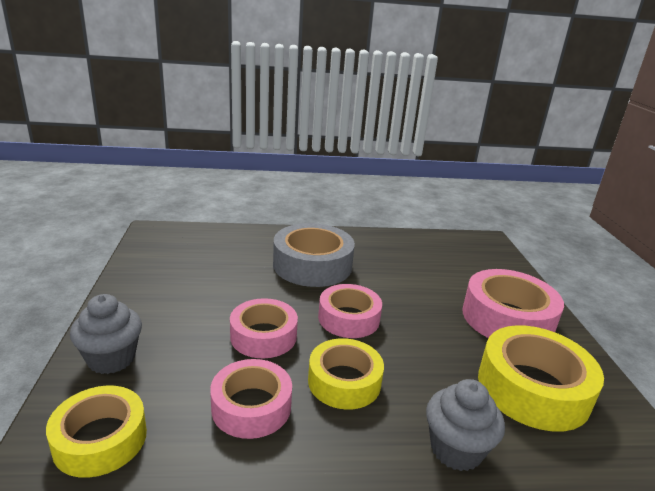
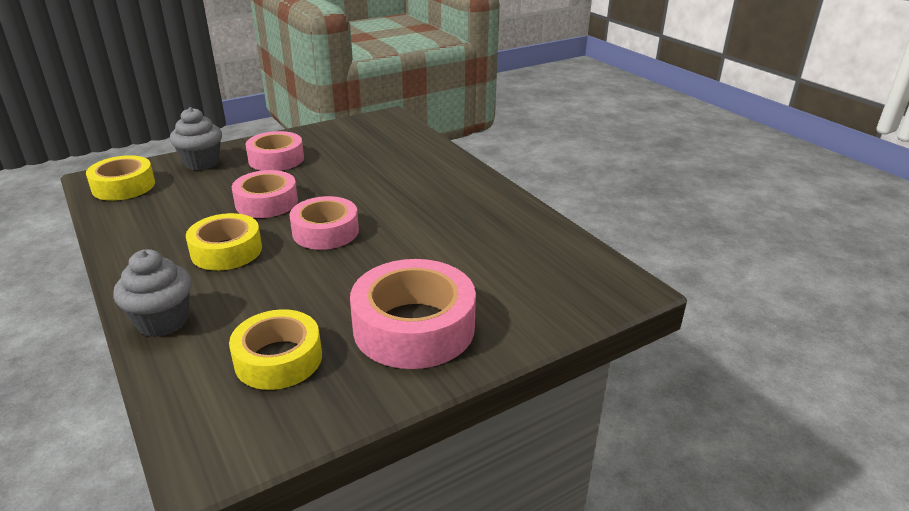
camera: 65 degrees right, 5 degrees up
pink tape [210,359,292,439] -> pink tape moved to [246,131,304,171]
grey tape [273,223,355,287] -> none
yellow tape [478,325,604,431] -> yellow tape [229,309,322,390], size x0.66

